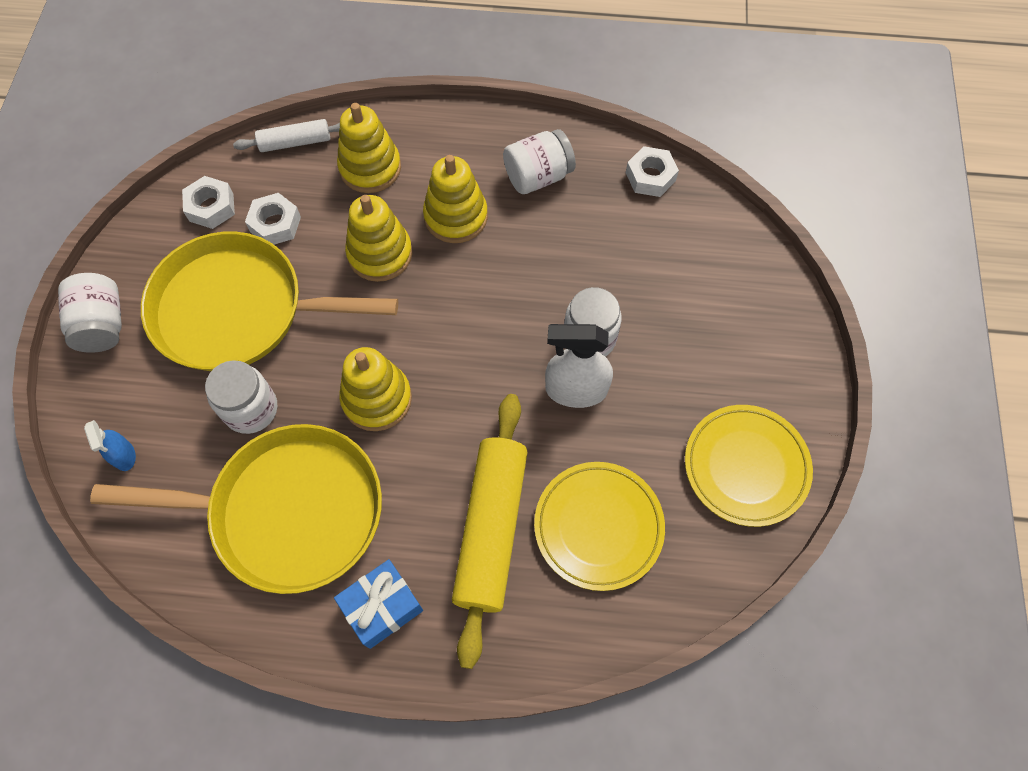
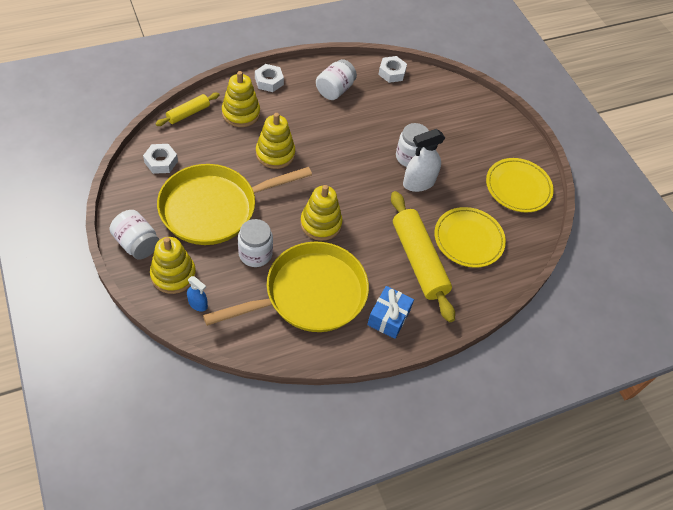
camera: 35 degrees left, 10 degrees down
white rolling pin [233,119,340,152] -> yellow rolling pin [155,93,220,126]
white nut [245,193,301,245] -> white nut moved to [255,64,284,92]
yellow stacking toy [423,155,488,243] -> yellow stacking toy moved to [150,237,196,294]

